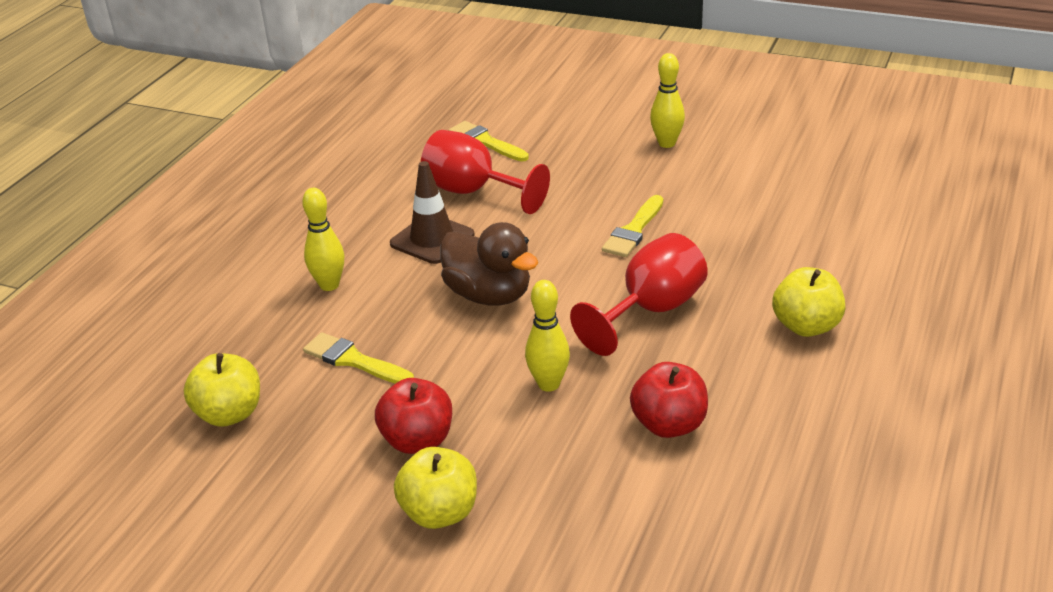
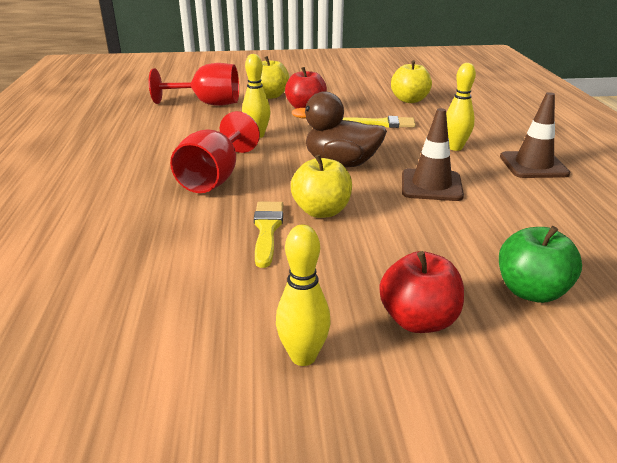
camera: 150 degrees right, 5 degrees down
red goblet [421,130,550,214] -> red goblet moved to [149,63,239,106]
yellow brush [449,121,529,162] -> green apple [499,226,582,303]
red apple [630,362,708,438] -> red apple moved to [380,251,464,333]
yellow apple [772,267,845,337] -> yellow apple moved to [291,155,352,218]
none -> brown traffic cone [500,92,570,178]

